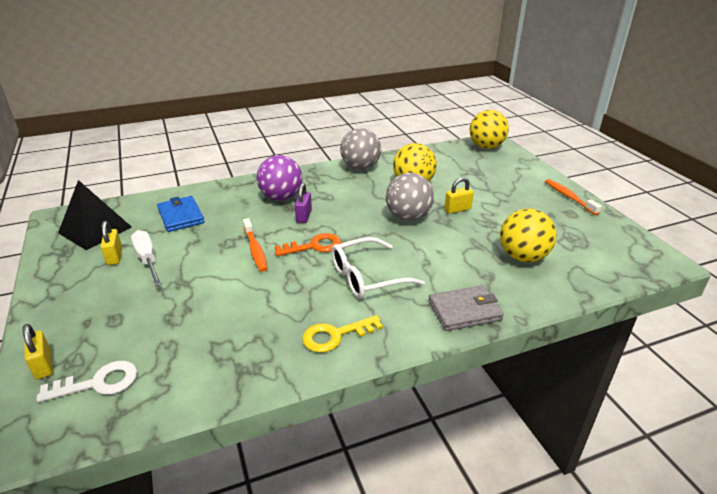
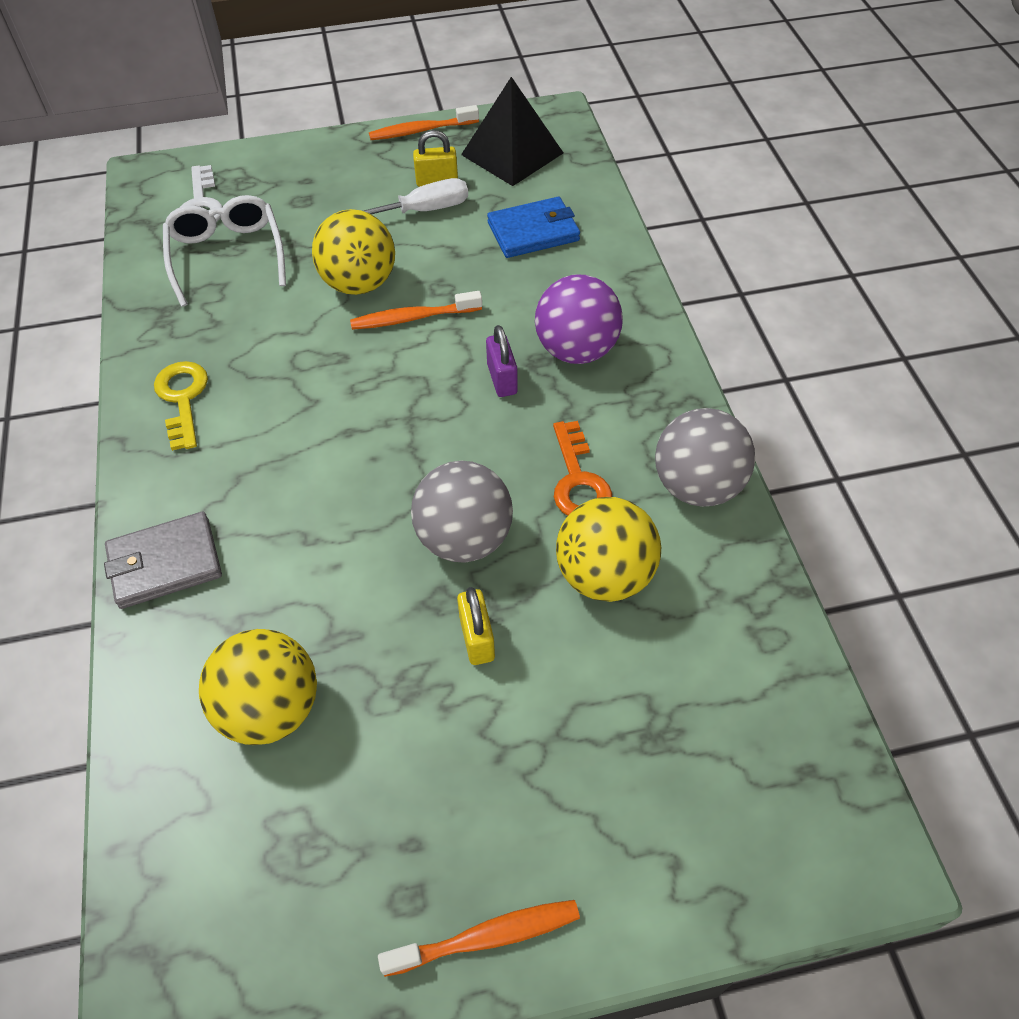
camera: 100 degrees right, 20 degrees up
yellow padlock [23,324,53,379] -> none
orange key [275,233,341,256] -> orange key moved to [553,421,612,516]
purple padlock [295,183,312,223] -> purple padlock turned 60 degrees clockwise [486,325,518,397]
white glasses [331,237,425,299] -> white glasses moved to [163,195,286,307]
grey wallet [428,285,504,331] -> grey wallet turned 75 degrees clockwise [104,511,222,609]
yellow ball [470,110,509,149] -> yellow ball moved to [312,209,395,295]
none -> orange toothbrush [369,105,479,140]

